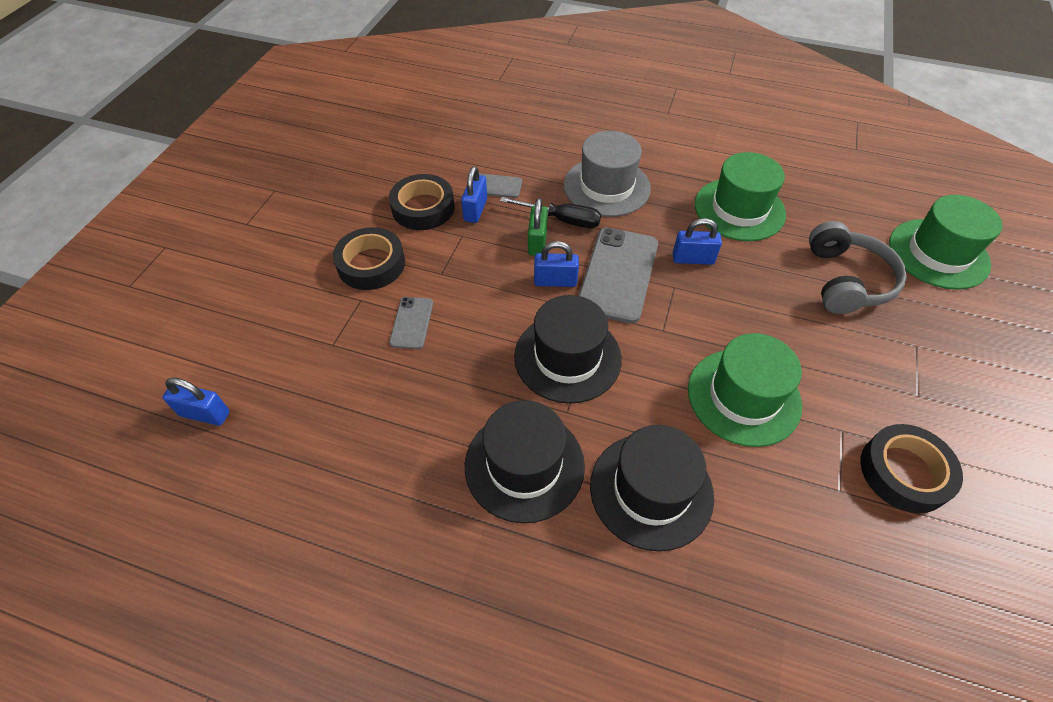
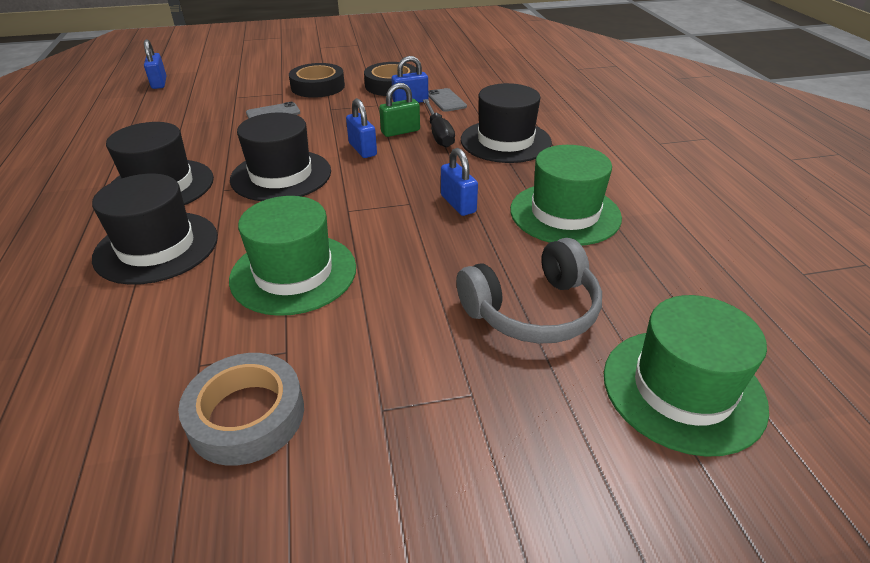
camera: 60 degrees right, 15 degrees down
grey hat [564,131,651,217] -> black hat [461,83,552,163]
grey phone [578,227,658,324] -> none
black tape [860,424,963,513] -> grey tape [178,353,304,466]

